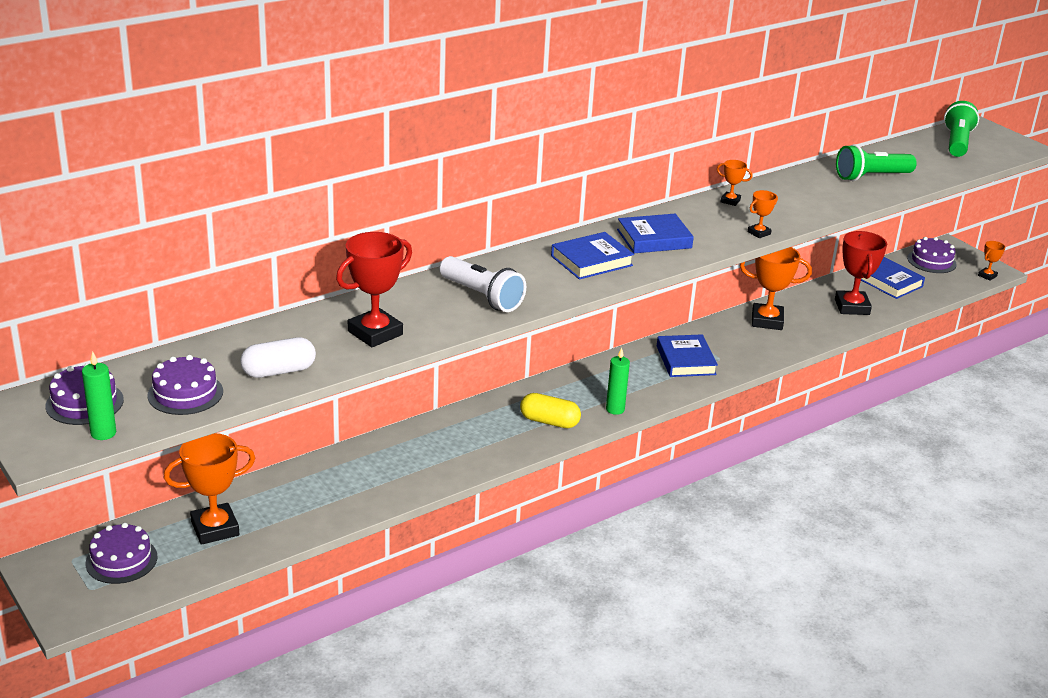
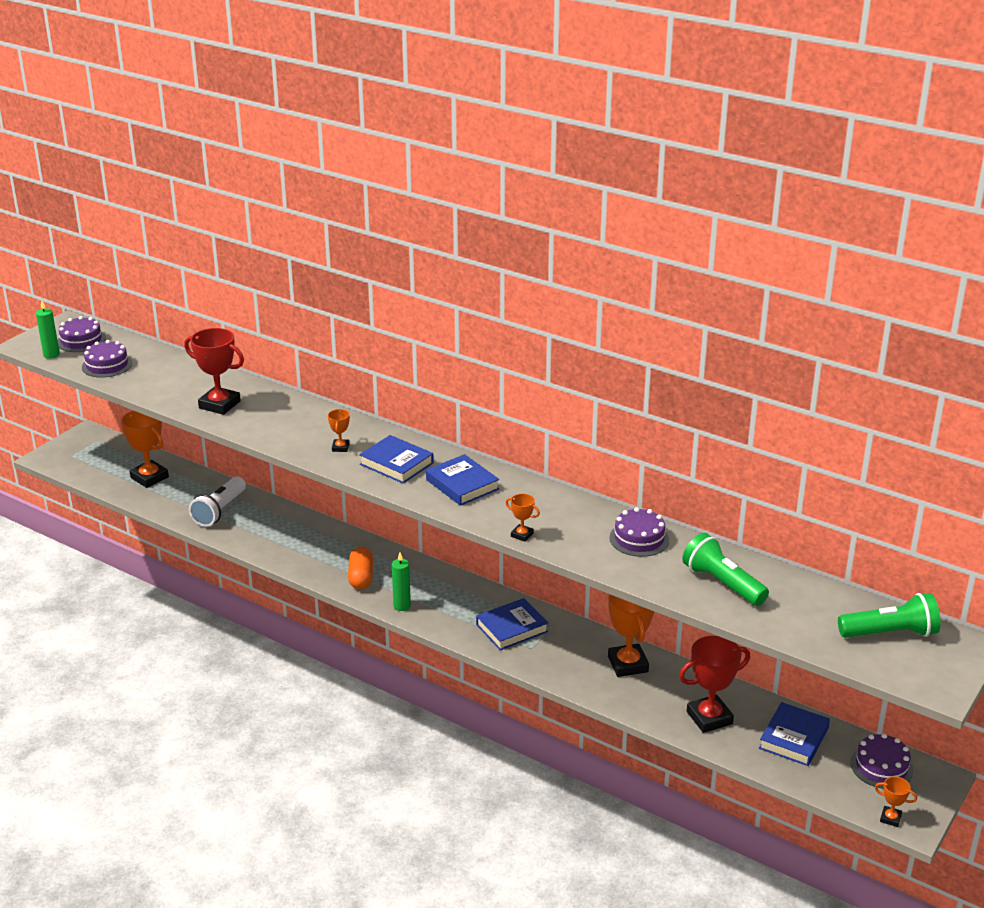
camera: 70 degrees right, 0 degrees up
purple cake [86,523,157,584] -> purple cake moved to [609,507,669,557]
white capsule [240,337,316,378] -> none
white flashlight [440,256,526,312] -> white flashlight moved to [189,476,246,527]
yellow capsule [520,393,581,428] -> orange capsule [348,547,373,589]
orange trophy [717,160,752,206] -> orange trophy moved to [328,409,350,452]

